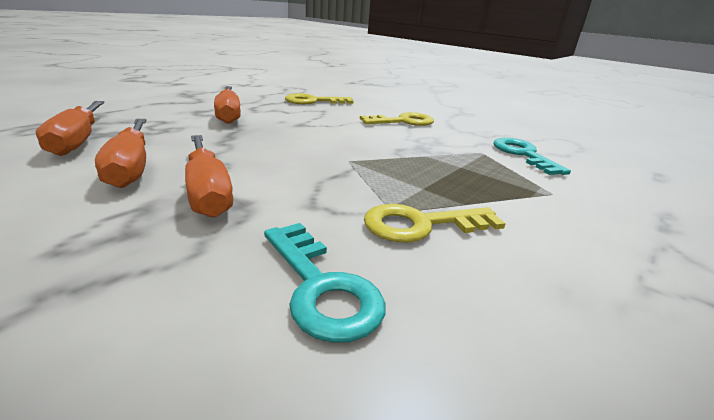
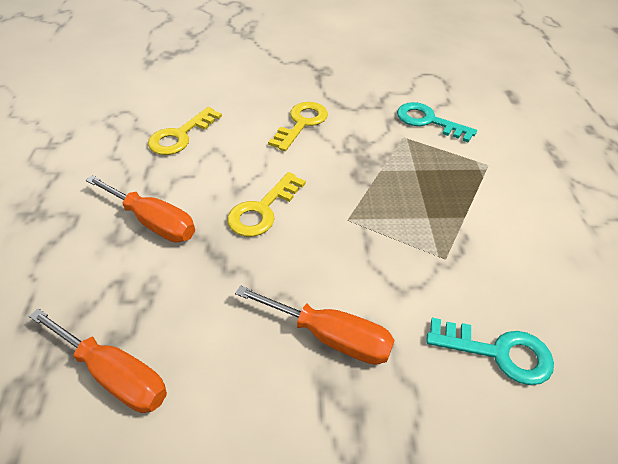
camera: 40 degrees left, 20 degrees up
orange screwdriver [95,119,146,188] -> none
yellow key [364,204,506,243] -> yellow key moved to [227,172,306,237]

